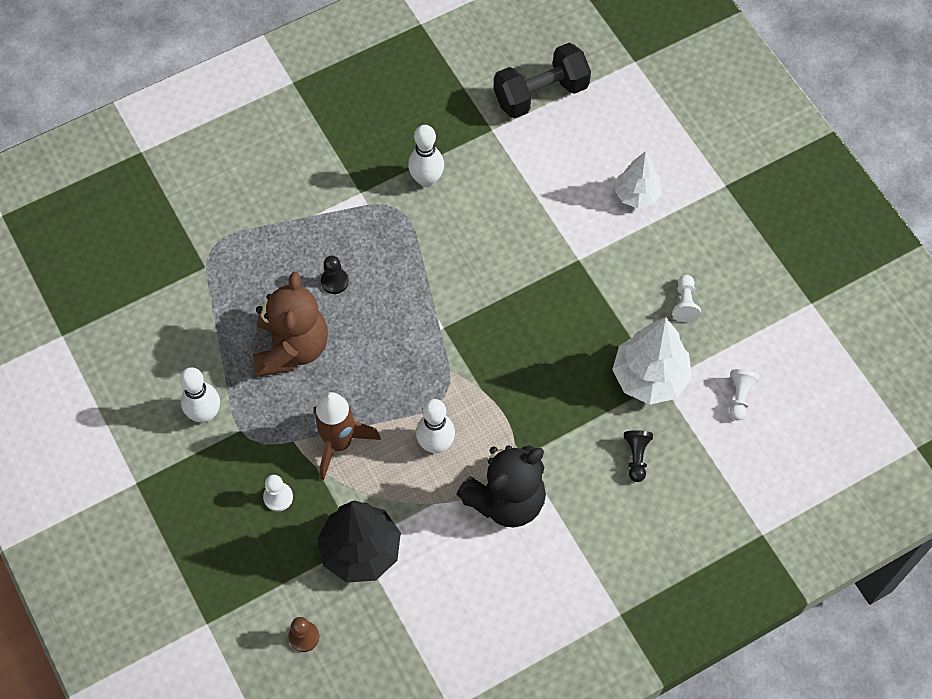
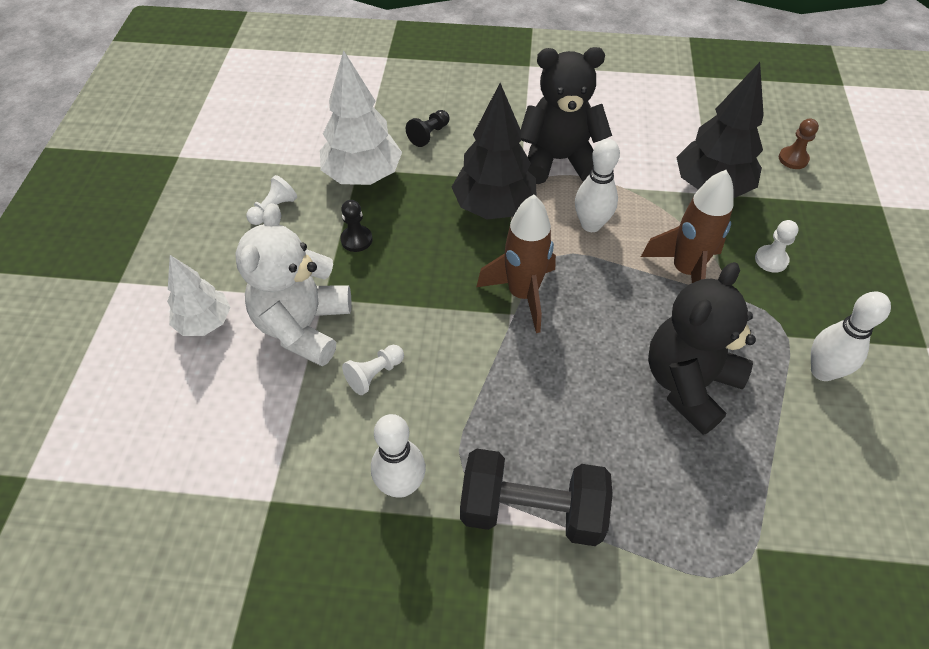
camera: 145 degrees left, 10 degrees down
brown teddy bear [253,272,328,377] -> black teddy bear [648,262,756,435]
black pawn [321,256,349,294] -> black pawn moved to [340,200,373,252]
black dumbbell [494,43,591,118] -> black dumbbell moved to [460,448,613,546]
white pawn [729,369,760,420] -> white pawn moved to [342,345,404,395]
none -> white teddy bear [235,203,352,366]
none -> black tree [452,83,537,219]
none -> brown rocket [477,195,556,333]

